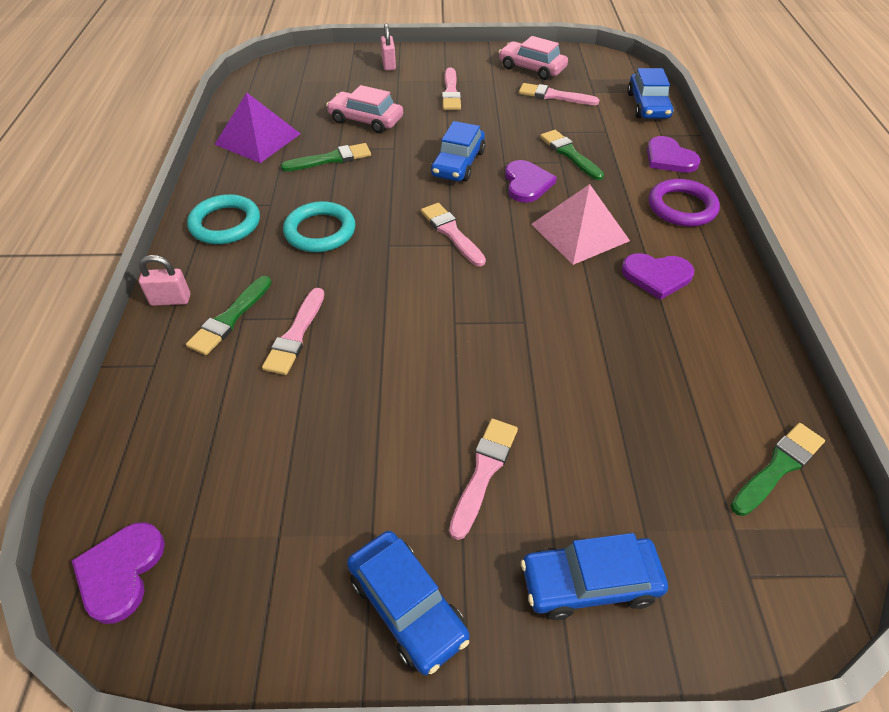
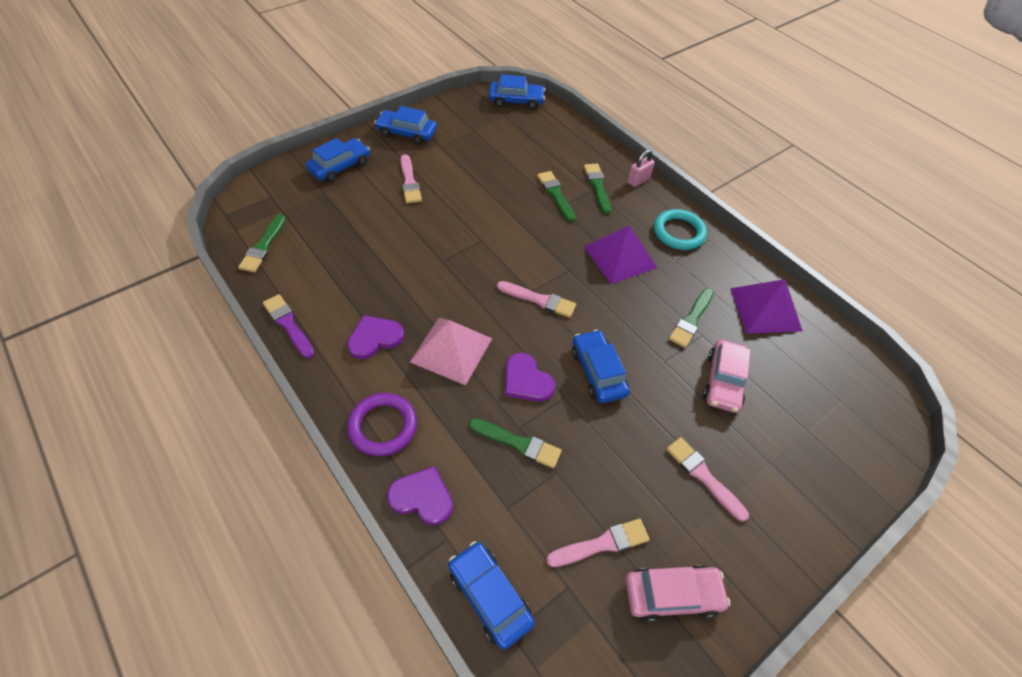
camera: 140 degrees right, 5 degrees up
purple heart [72,522,165,624] -> blue car [489,75,545,109]
pink brush [262,288,324,375] -> green brush [537,171,576,222]
turquoise ring [283,201,355,252] -> purple pyramid [584,225,657,284]
pink car [326,85,403,133] -> pink car turned 120 degrees clockwise [703,339,751,413]
pink padlock [381,23,396,71] -> none
none -> purple brush [263,294,314,358]

